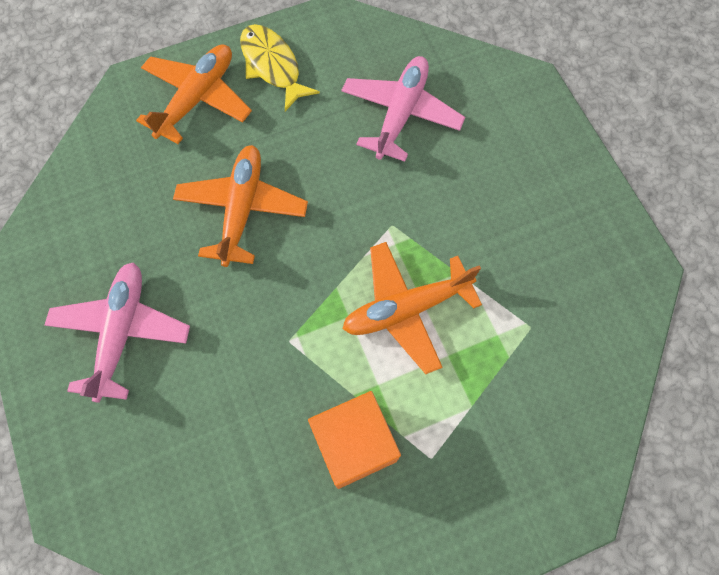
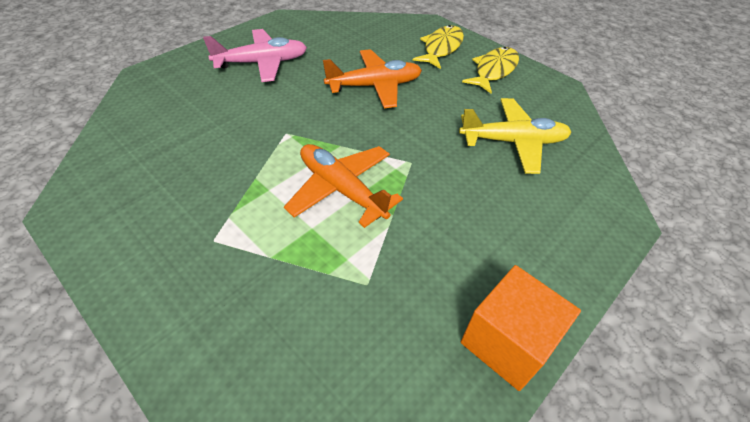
camera: 65 degrees right, 20 degrees down
orange plane [136,44,252,144] -> yellow fish [412,25,464,69]
orange cube [308,391,401,489] -> orange cube moved to [461,265,581,391]
pink plane [341,56,465,162] -> yellow plane [459,98,572,174]

